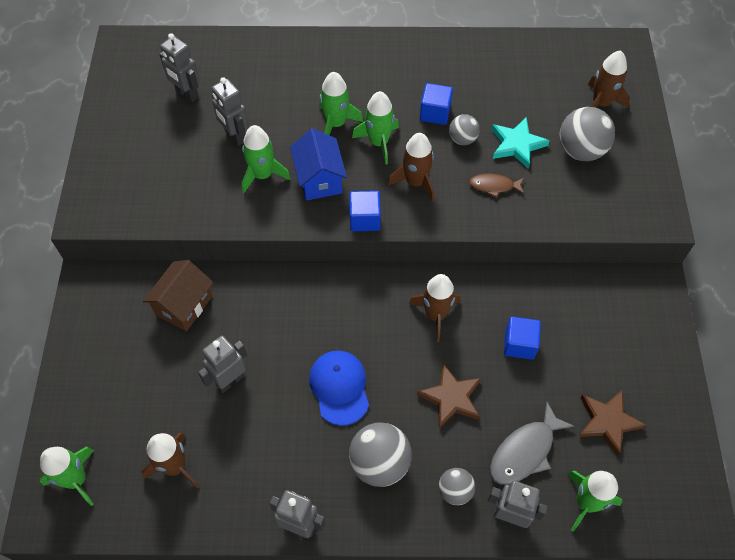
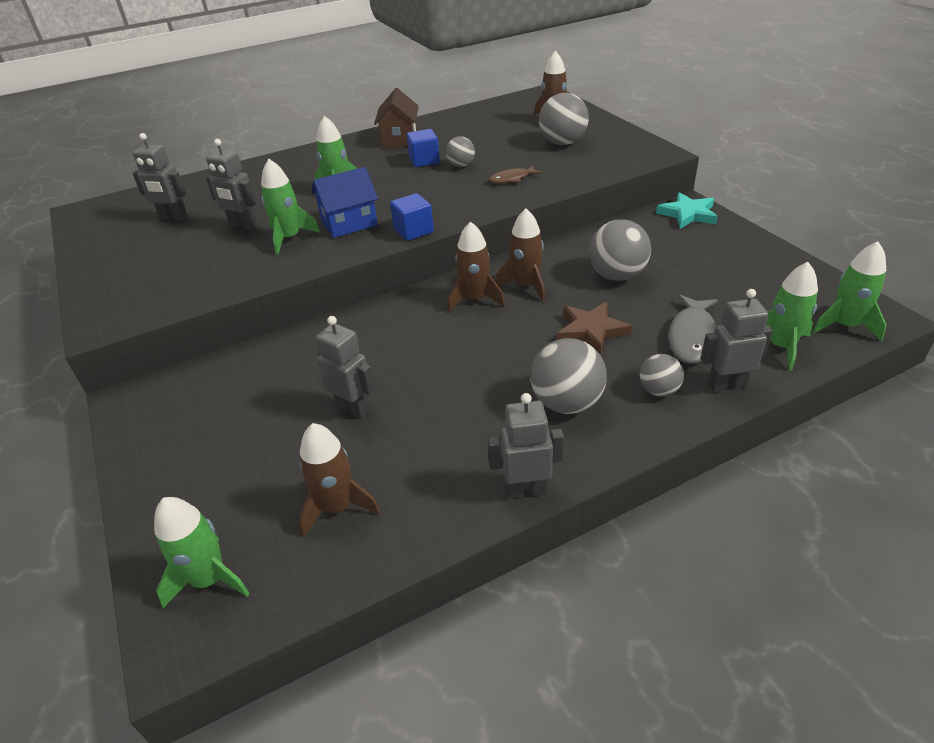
camera: 25 degrees left, 20 degrees down
brown house [143,260,213,332] -> brown house moved to [374,88,419,148]
grey robot [198,336,247,393] -> grey robot turned 105 degrees clockwise [315,316,375,419]
blue house [290,128,347,200] -> blue house turned 75 degrees counterclockwise [311,167,378,238]
blue cap [309,351,369,426] -> none
green rocket [352,91,399,164] -> green rocket moved to [813,241,886,342]
brown rocket [387,133,434,202] -> brown rocket moved to [448,221,505,312]
turquoise star [491,117,550,169] -> turquoise star moved to [656,192,718,229]
blue cube [504,317,541,360] -> grey ball [589,219,651,281]
brown star [578,389,646,456] -> none

